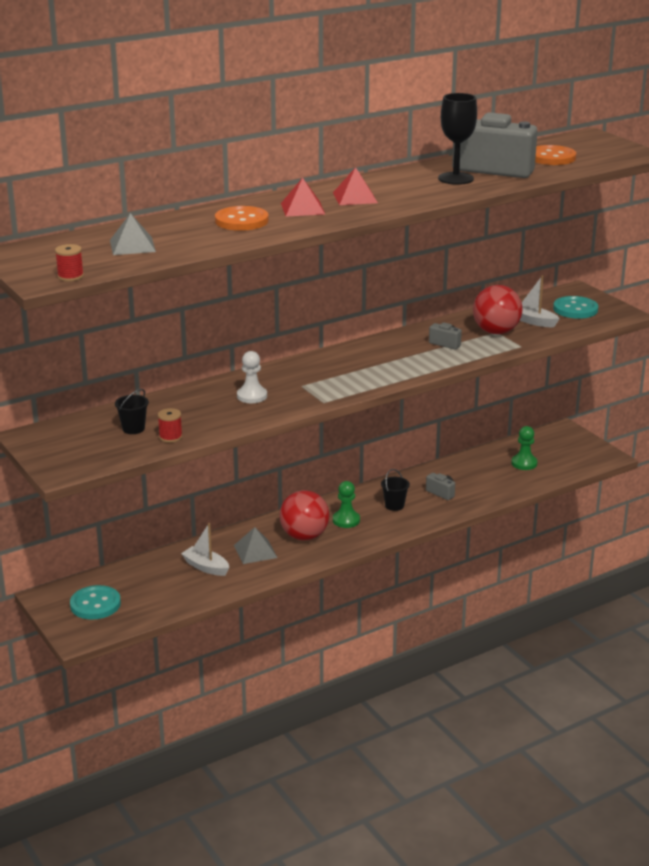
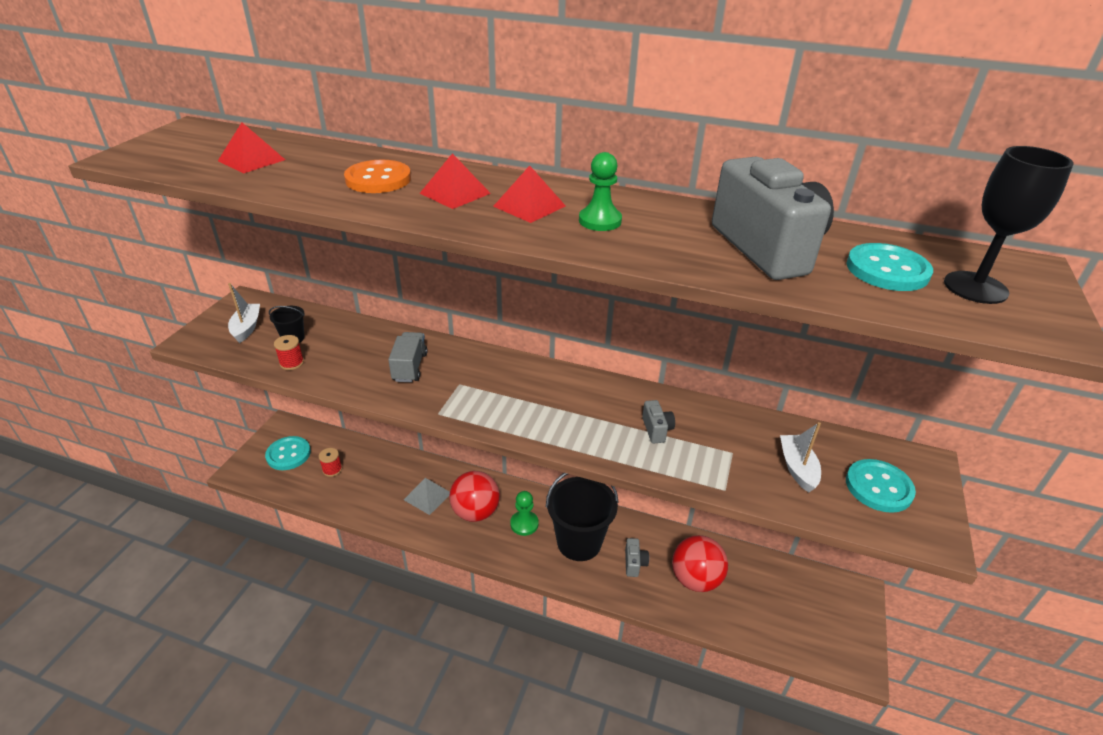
camera: 50 degrees right, 10 degrees up
red spool [55,244,84,281] -> red spool moved to [319,448,342,477]
grey pyramid [110,213,156,255] -> red pyramid [218,122,285,174]
white boat [181,523,229,576] -> white boat moved to [228,283,260,343]
white pawn [237,351,267,403] -> grey truck [388,332,428,382]
black bucket [381,469,410,511] -> black bucket [546,473,619,561], size x2.20
black goblet [438,93,477,185] -> black goblet moved to [944,146,1074,304]
red ball [473,285,523,334] -> red ball moved to [672,535,728,592]
green pawn [511,426,537,470] -> green pawn moved to [579,152,622,231]
orange button [535,145,576,165] -> turquoise button [846,243,933,291]

